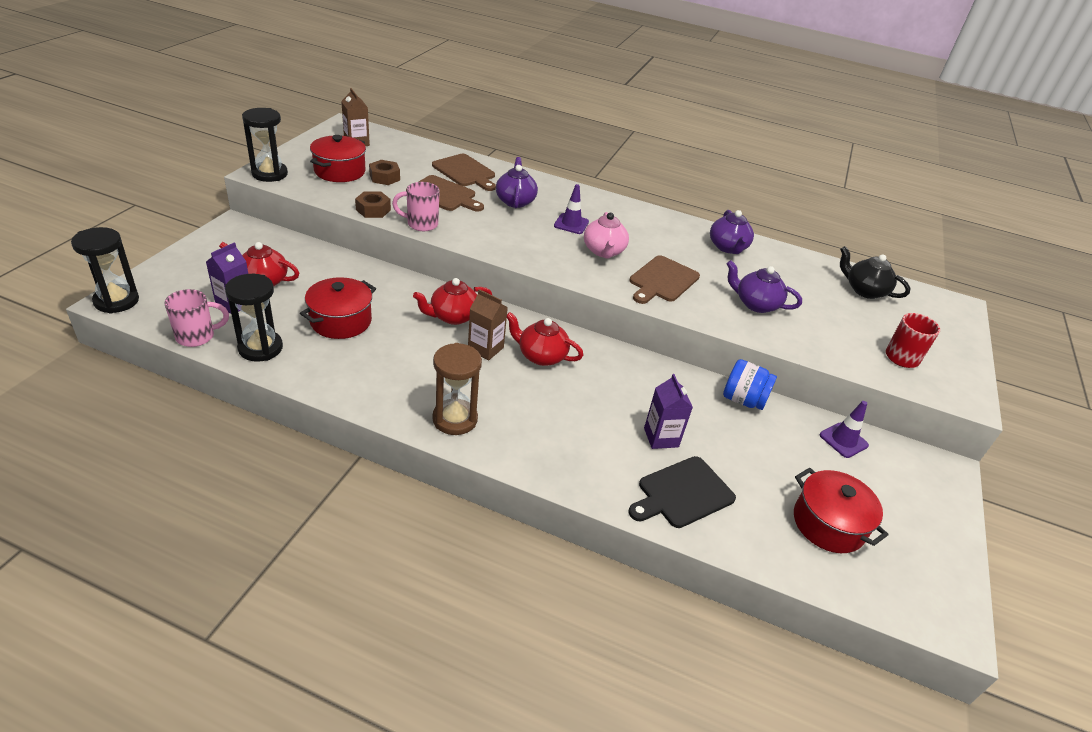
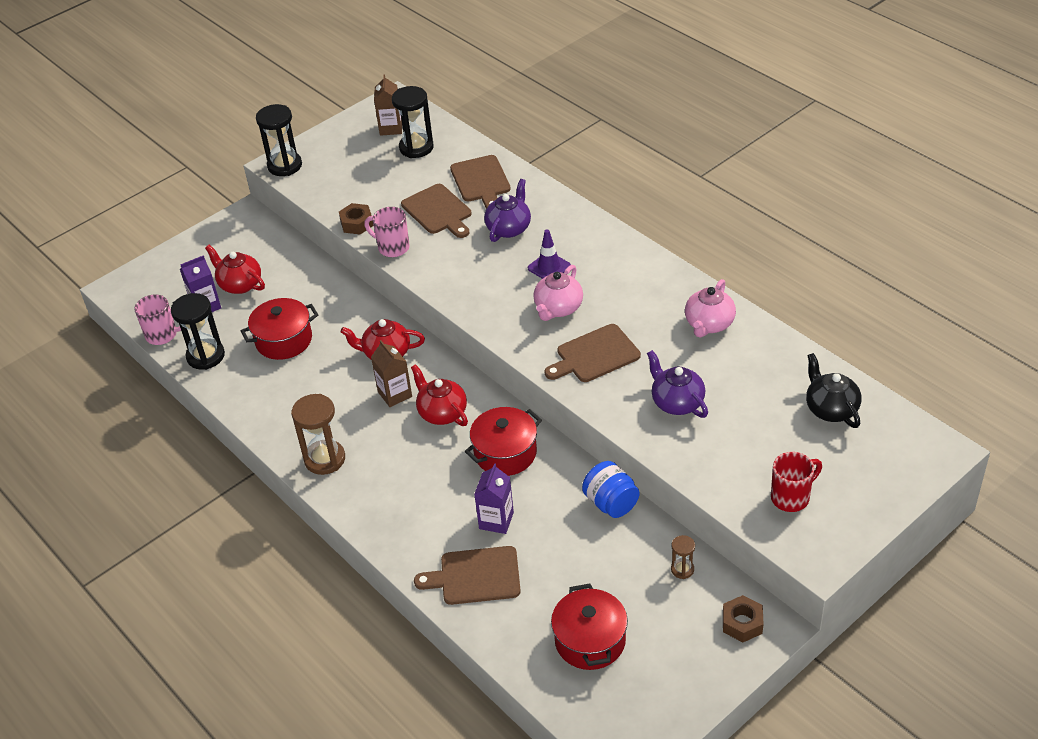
camera: 35 degrees right, 5 degrees up
black hourglass [71,227,139,314] -> black hourglass moved to [392,86,434,158]
red pot [310,135,366,182] -> red pot moved to [465,407,542,476]
brown nut [369,160,400,185] -> brown nut moved to [723,595,763,642]
black cutting board [628,456,736,528] -> brown cutting board [414,546,521,605]
purple teapot [710,210,754,254] -> pink teapot [685,279,736,338]
purple traffic cone [820,401,869,458] -> brown hourglass [671,535,695,579]

